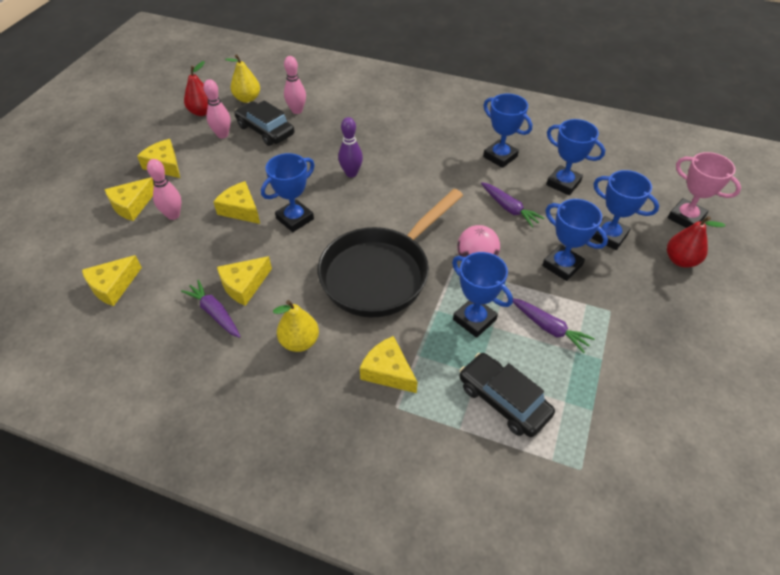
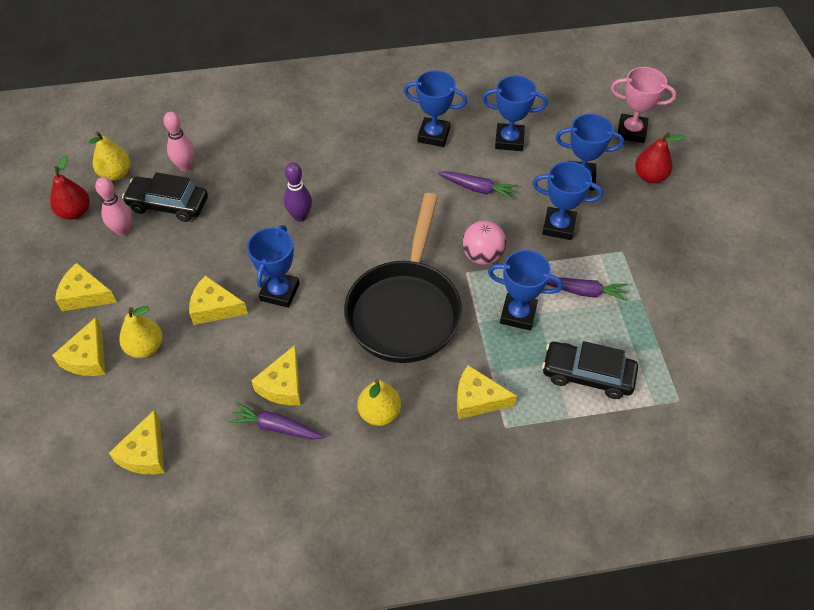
camera: 30 degrees left, 5 degrees up
pink bowling pin [147,159,181,220] -> yellow pear [119,306,163,358]

